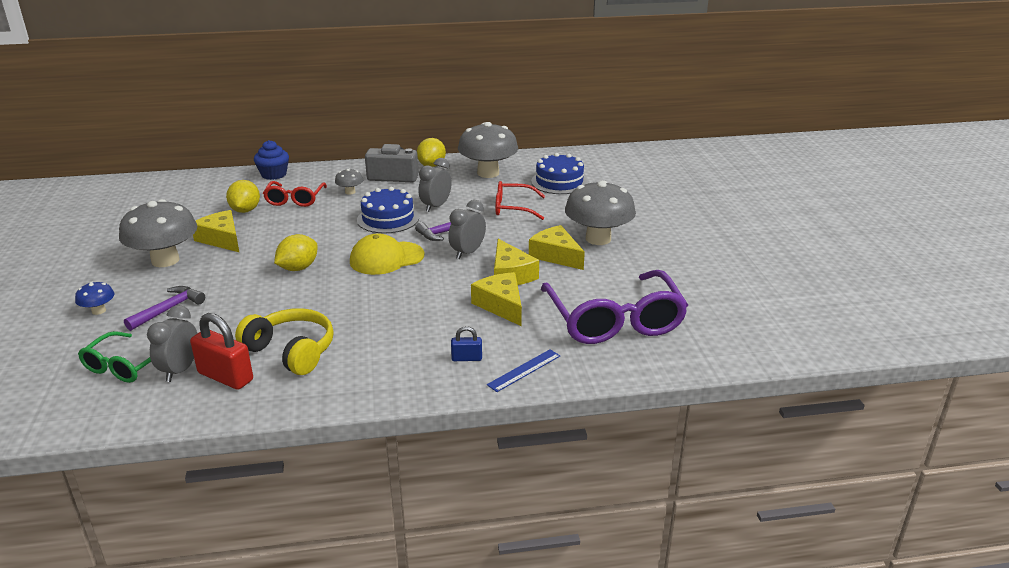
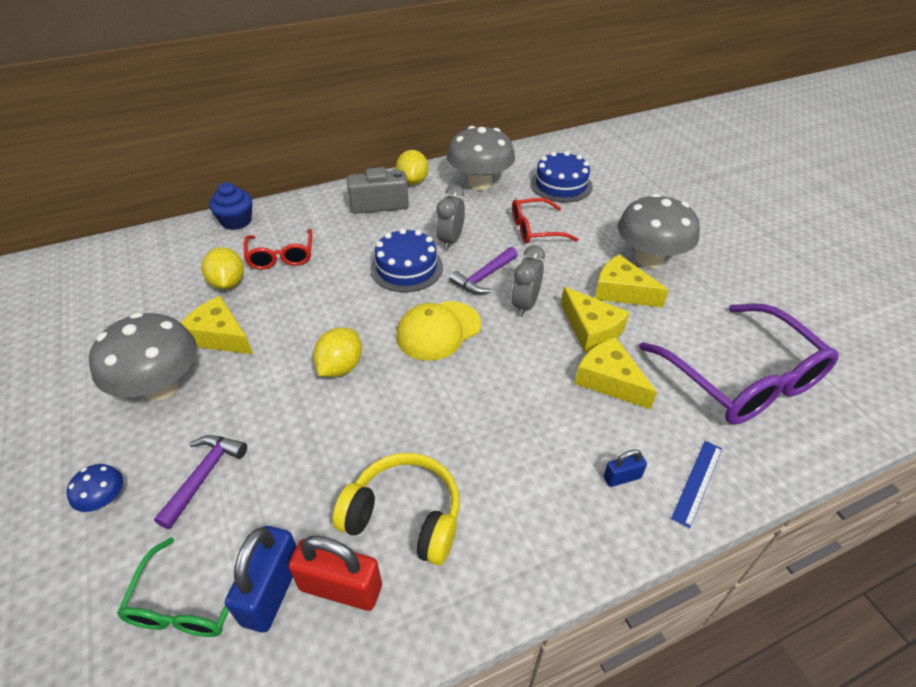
camera: 15 degrees left, 15 degrees up
grey clock [147,305,197,382] -> blue padlock [225,526,297,633]
grey mushroom [335,168,363,195] -> none

